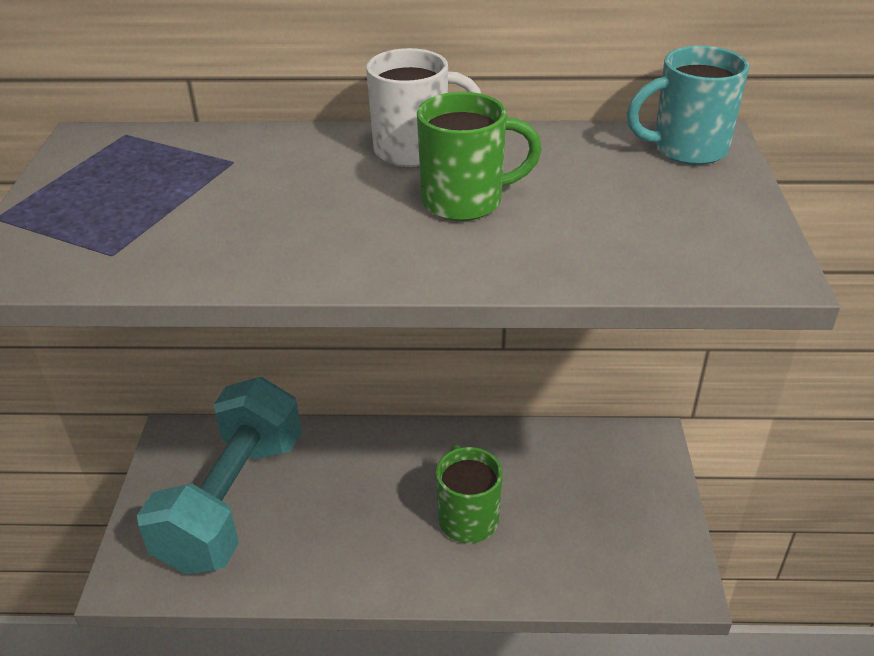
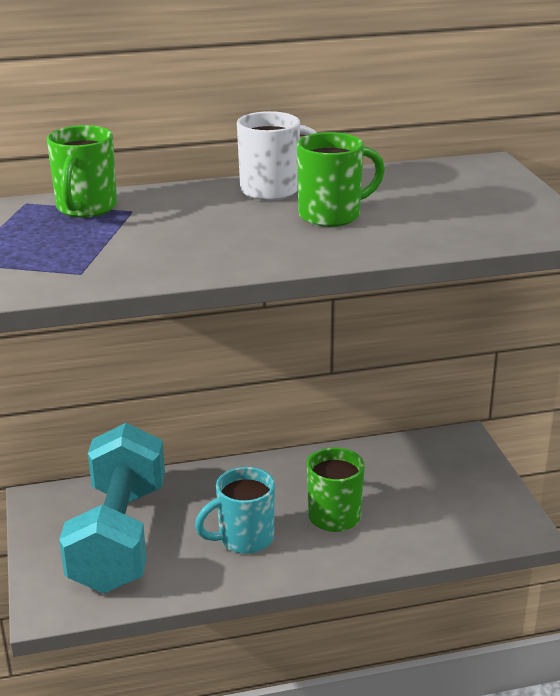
camera: 15 degrees left, 10 degrees down
turquoise mug [627,46,749,165] -> turquoise mug moved to [195,467,275,554]
none -> green mug [47,125,117,218]

